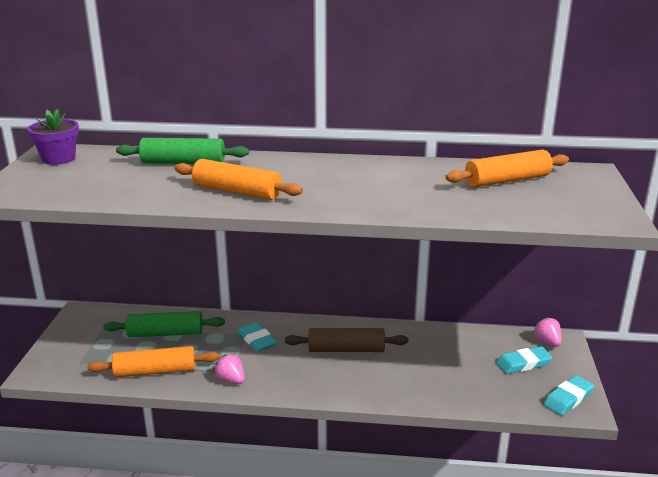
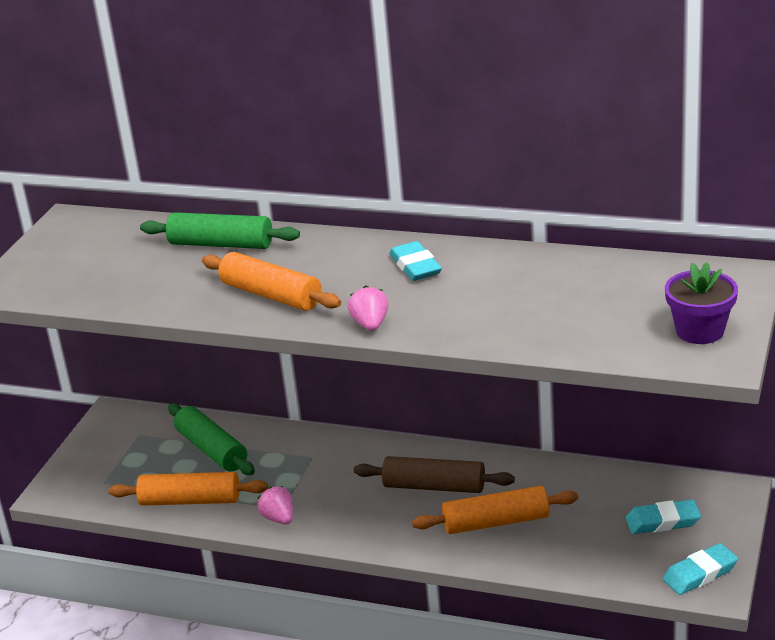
camera: 15 degrees right, 5 degrees up
purple flower pot [27,109,79,165] -> purple flower pot moved to [665,262,738,344]
green rolling pin [103,311,225,337] -> green rolling pin turned 45 degrees clockwise [168,403,255,475]
turquoise eraser [238,322,277,352] -> turquoise eraser moved to [390,241,442,281]
orange rolling pin [445,150,569,187] -> orange rolling pin moved to [412,486,578,534]
pink strawberry [533,317,562,347] -> pink strawberry moved to [348,285,388,331]

